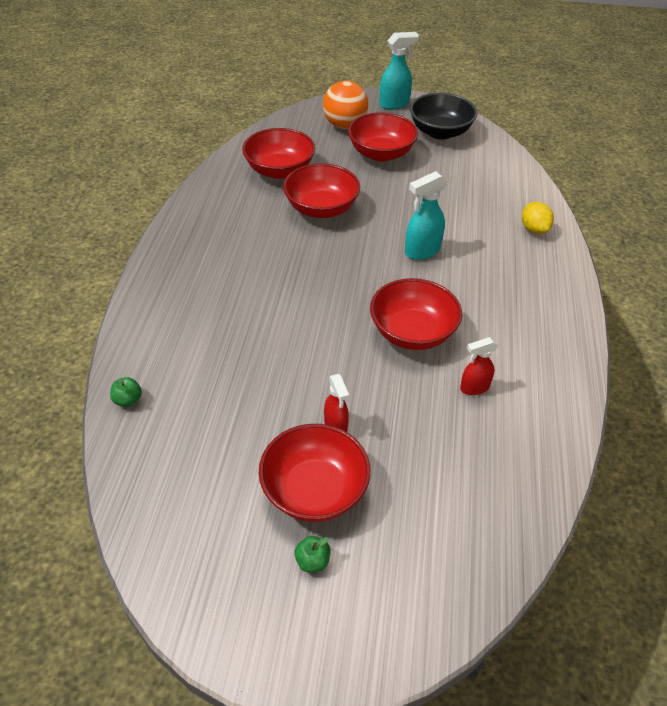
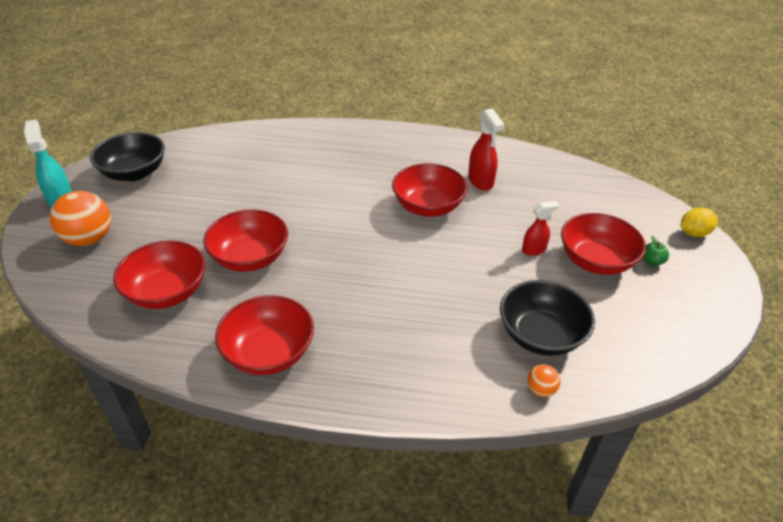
camera: 90 degrees left, 5 degrees down
green apple [110,377,142,407] -> orange ball [527,364,560,397]
red bowl [348,113,418,162] -> red bowl moved to [215,295,314,375]
turquoise spray bottle [405,171,448,260] -> none
red spray bottle [460,337,498,395] -> red spray bottle [468,109,505,191], size x1.53
yellow lemon [522,202,554,234] -> yellow lemon moved to [680,207,718,237]
none -> black bowl [500,280,595,356]

